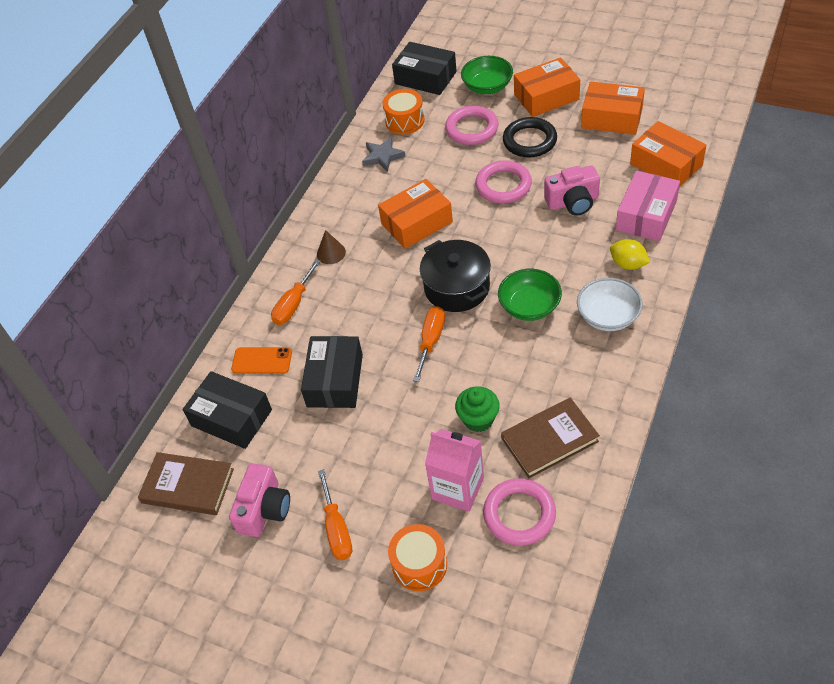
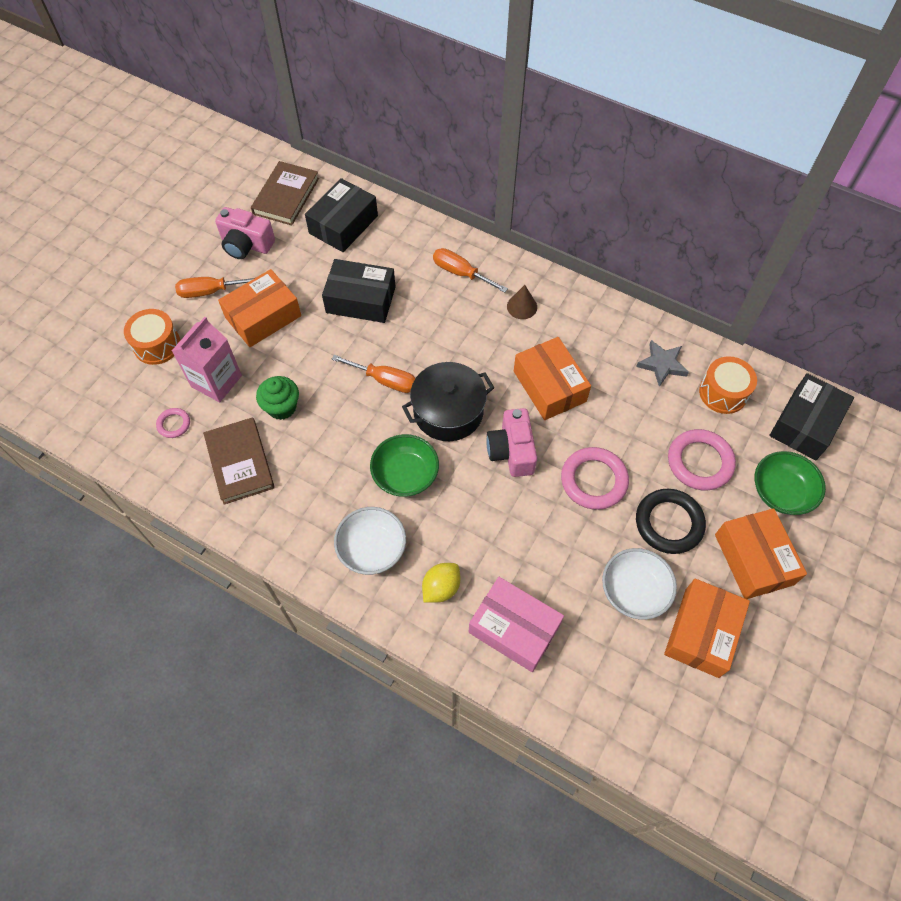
camera: 90 degrees right, 10 degrees up
orange phone [231,347,292,374] -> none
pink ring [483,478,556,546] -> pink ring [156,408,190,438], size x0.52
pink camera [544,165,600,216] -> pink camera moved to [486,408,537,477]
orange box [630,121,706,187] -> orange box moved to [218,269,301,347]
none -> white bowl [602,548,677,620]

